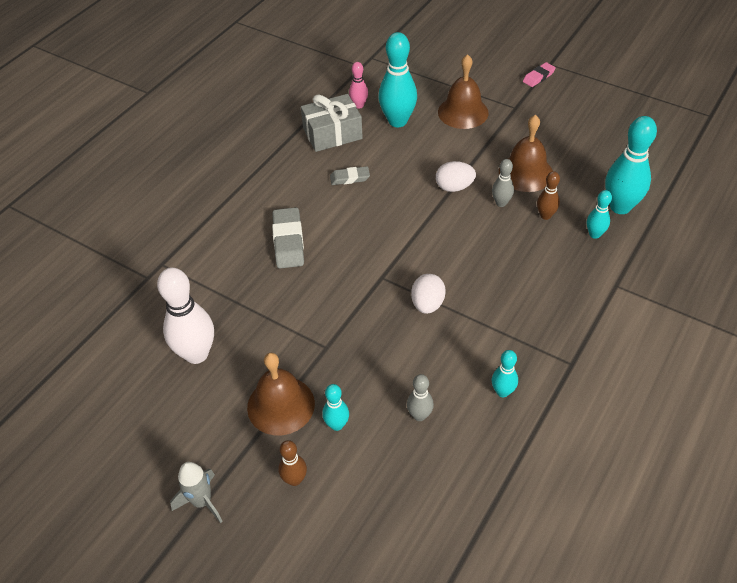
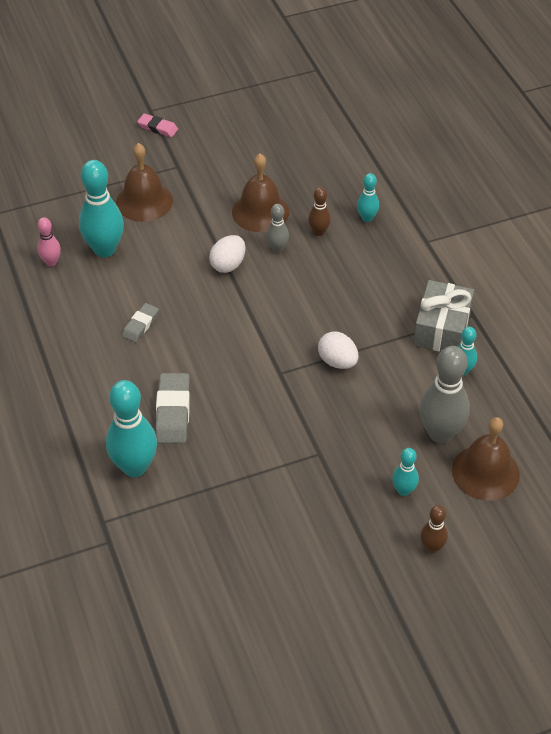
camera: 55 degrees left, 0 degrees up
white bowling pin [157,267,214,364] -> none
grey rocket [170,462,223,523] -> none
brown bell [247,353,315,435] -> brown bell moved to [452,417,520,501]
grey eraser [272,207,304,268] -> grey eraser turned 60 degrees clockwise [155,373,190,443]
grey gift [301,94,363,152] -> grey gift moved to [413,280,474,351]
grey bowling pin [407,374,434,421] -> grey bowling pin [419,346,470,443], size x1.94
pink eraser [523,62,556,87] -> pink eraser turned 60 degrees counterclockwise [137,113,178,137]
turquoise bowling pin [605,116,657,214] -> turquoise bowling pin moved to [106,380,157,477]

